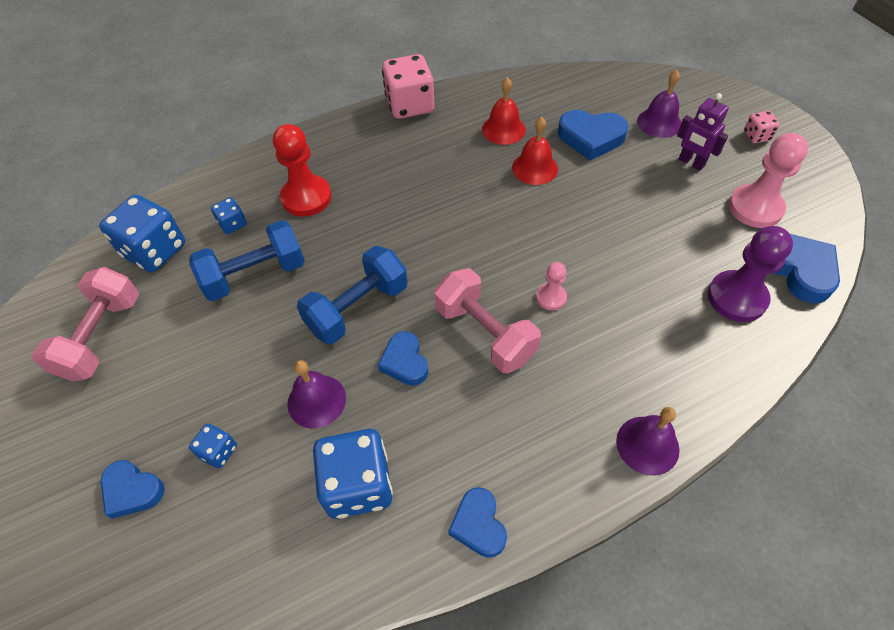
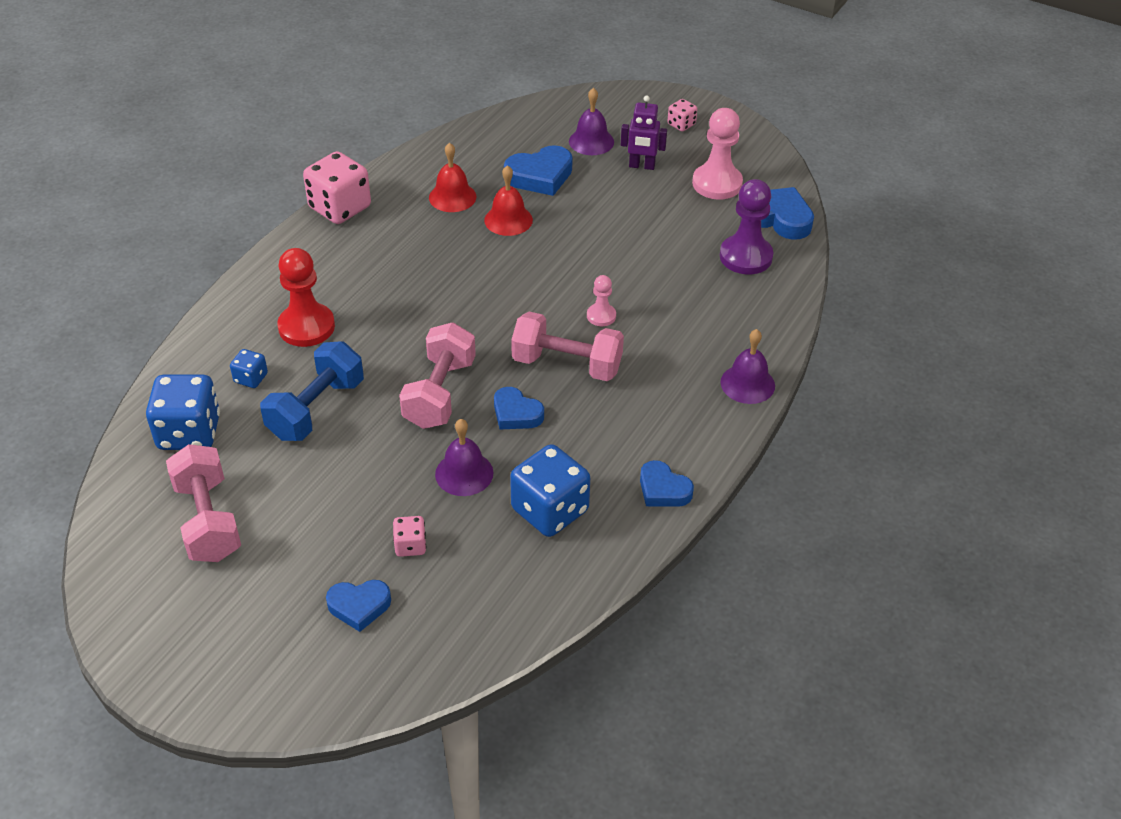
camera: 35 degrees left, 10 degrees down
blue dice [189,424,237,468] -> pink dice [393,516,426,557]
blue dumbbell [297,246,408,344] -> pink dumbbell [399,322,476,429]

